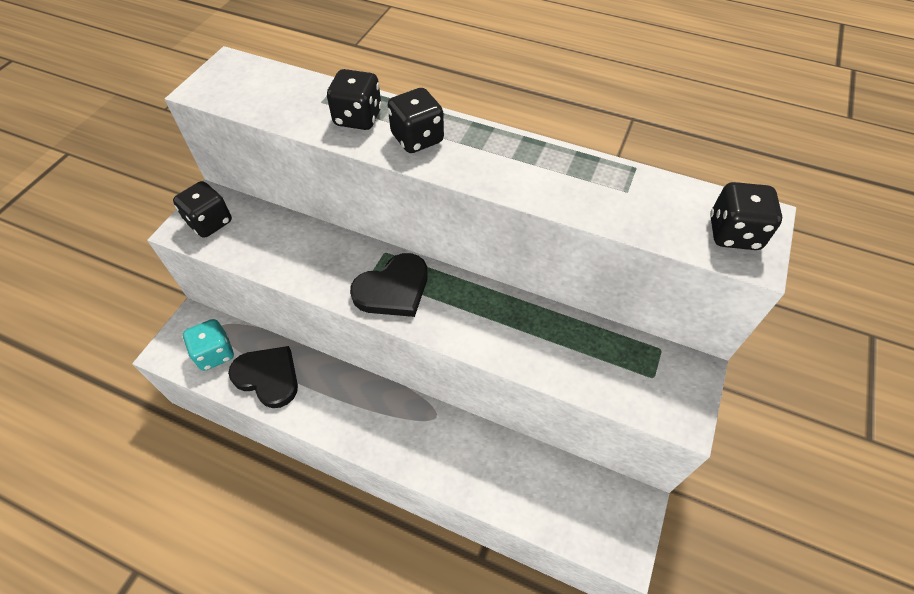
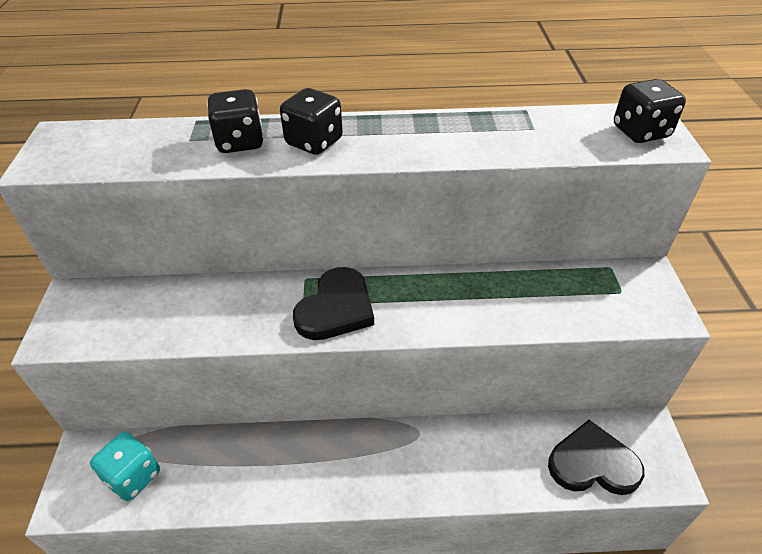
camera: 25 degrees left, 10 degrees down
black dice [173,181,232,238] -> none
black heart [228,346,298,408] -> black heart moved to [548,420,644,495]

